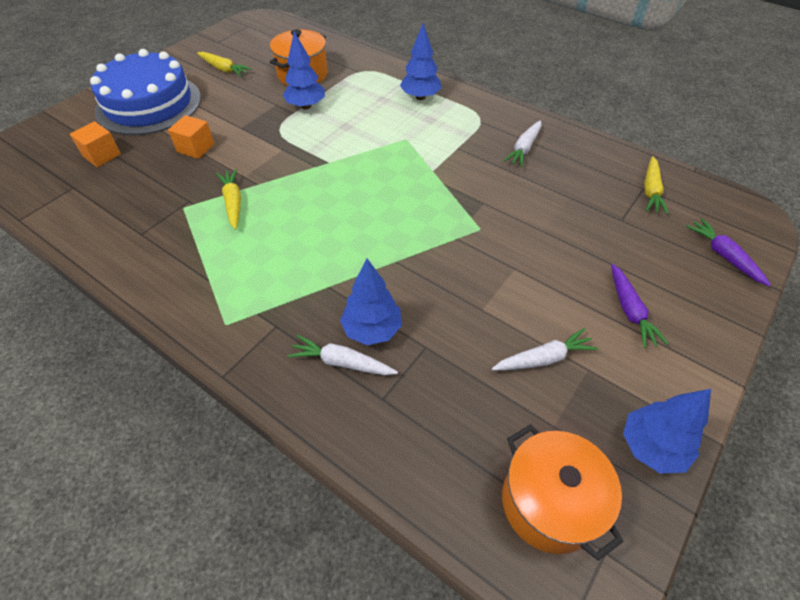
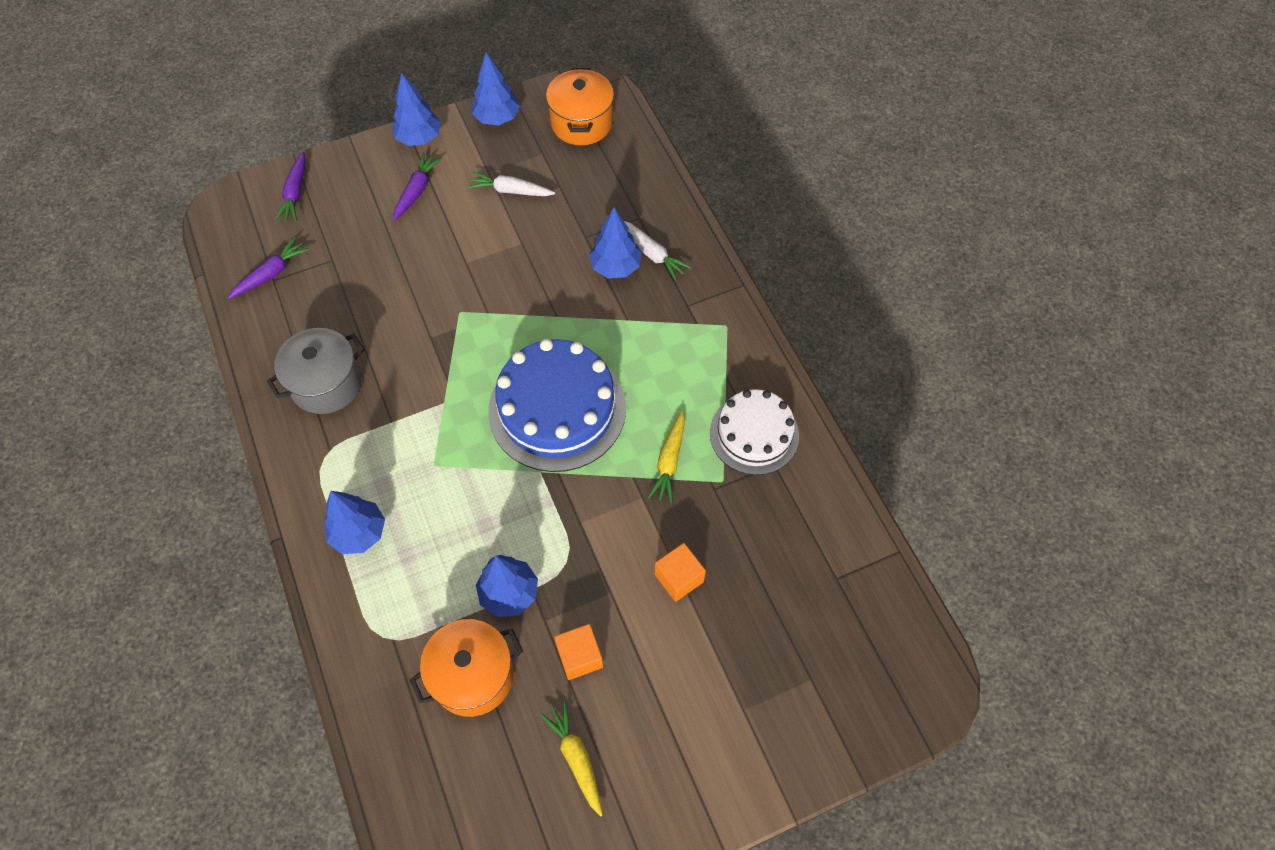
camera: 150 degrees left, 10 degrees up
orange cube [70,121,121,167] -> orange cube moved to [554,624,603,680]
blue cake [90,49,201,135] -> blue cake moved to [488,339,626,472]
white carrot [503,120,541,167] -> grey pot [267,328,365,414]
yellow carrot [644,156,669,215] -> purple carrot [227,237,309,299]
none -> blue tree [392,72,441,146]
none -> white cake [710,389,799,475]

